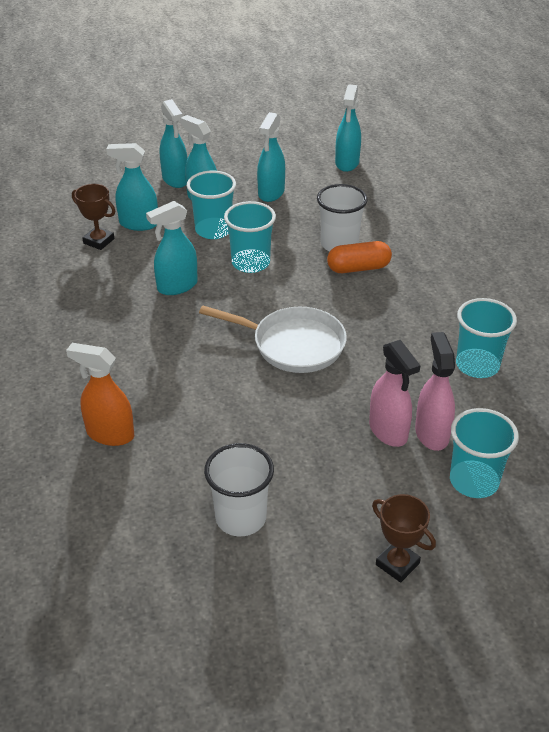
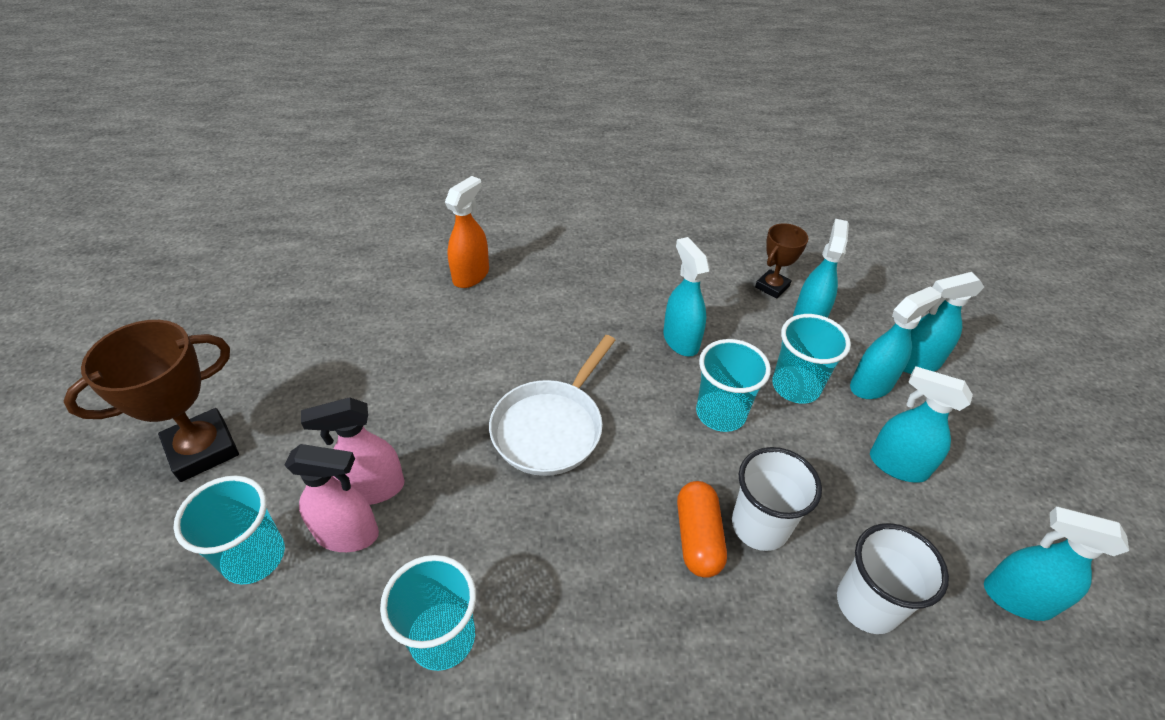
camera: 100 degrees right, 5 degrees up
white cup [204,443,274,536] -> white cup moved to [837,523,949,634]
brown trophy [372,494,436,583] -> brown trophy [63,320,239,482], size x1.74

